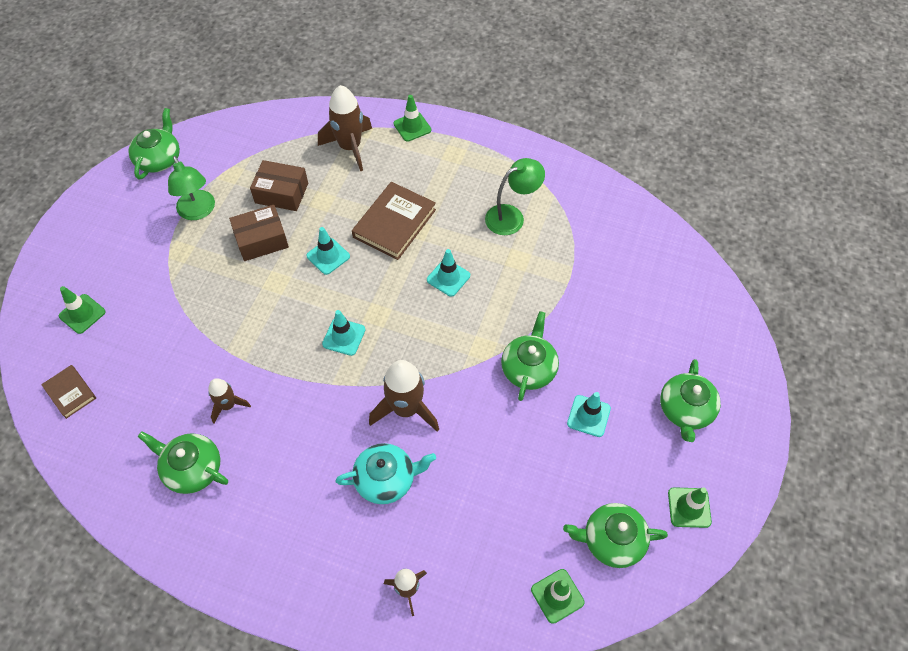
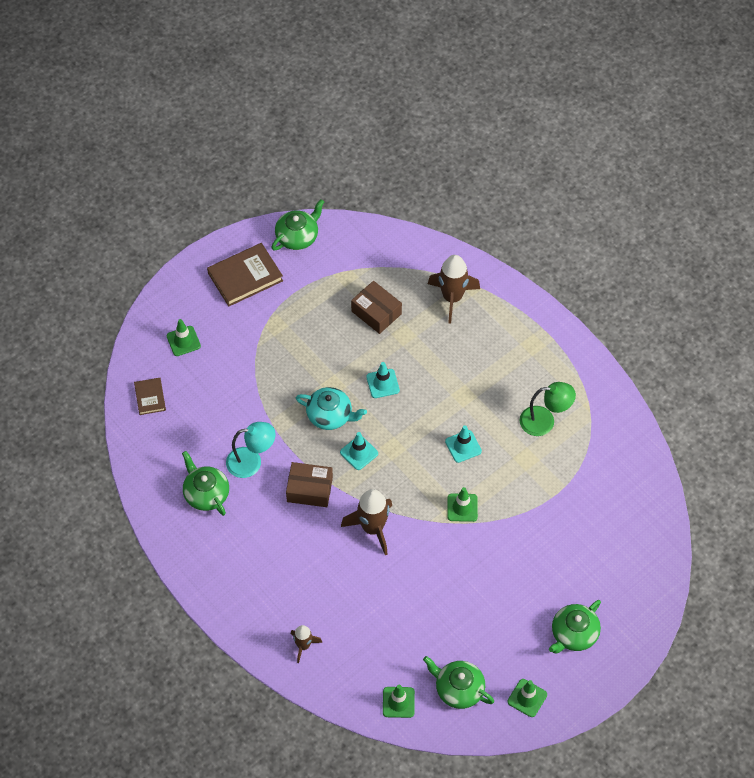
camera: 30 degrees right, 0 degrees up
green lamp [168,156,215,220] -> none
brown rocket [208,378,251,423] -> turquoise lamp [226,422,275,478]
brown box [229,205,289,261] -> brown box moved to [286,462,333,507]
turquoise teapot [335,443,436,504] -> turquoise teapot moved to [296,387,367,430]
brown book [352,182,436,260] -> brown book moved to [207,243,283,307]
green traffic cone [393,95,431,142] -> green traffic cone moved to [447,487,478,522]
green teapot [501,311,559,401] -> none
turquoise traffic cone [567,392,611,437] -> none

